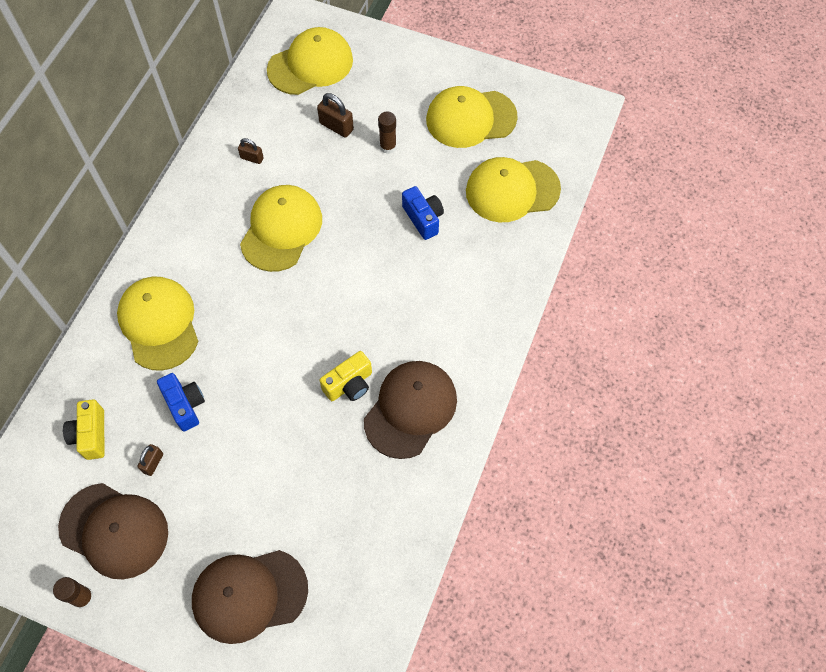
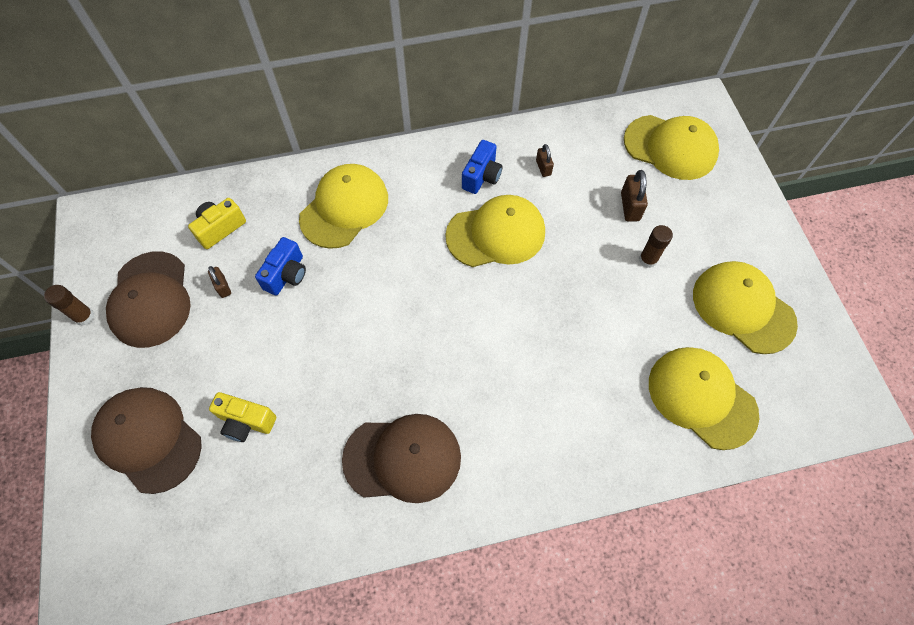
camera: 55 degrees right, 0 degrees up
brown padlock [137,444,163,476] -> brown padlock turned 75 degrees clockwise [208,266,231,298]
yellow camera [320,351,372,401] -> yellow camera moved to [209,392,276,442]
blue camera [402,186,444,240] -> blue camera moved to [462,140,503,194]

